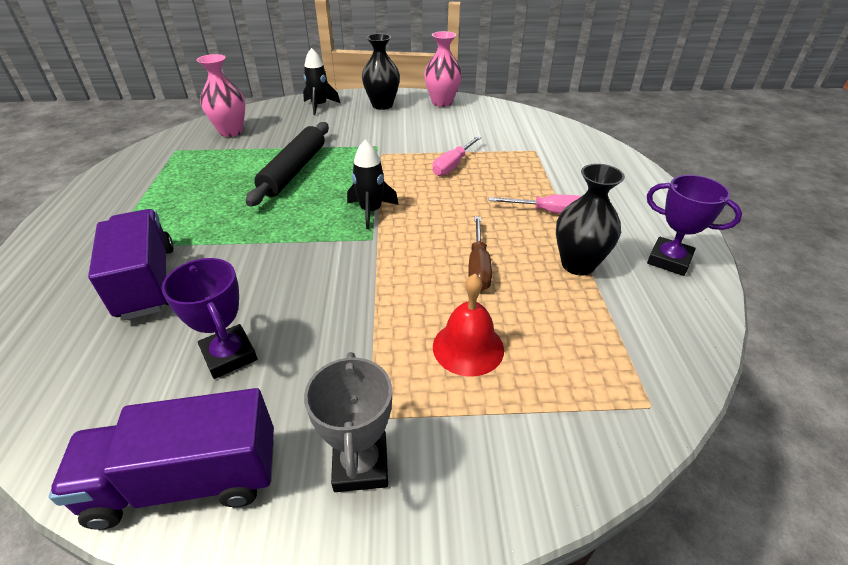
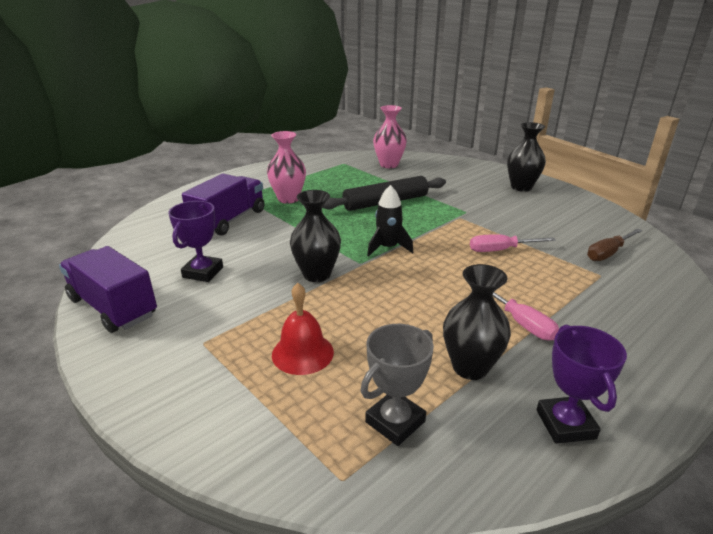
camera: 50 degrees right, 10 degrees down
black rocket [303,48,340,115] -> none
grey trophy [304,352,392,492] -> grey trophy moved to [360,324,434,446]
pink vase [424,31,462,107] -> pink vase moved to [267,131,306,204]
brown screwdriver [468,217,492,291] -> brown screwdriver moved to [587,228,643,261]
none -> black vase [290,190,341,282]

